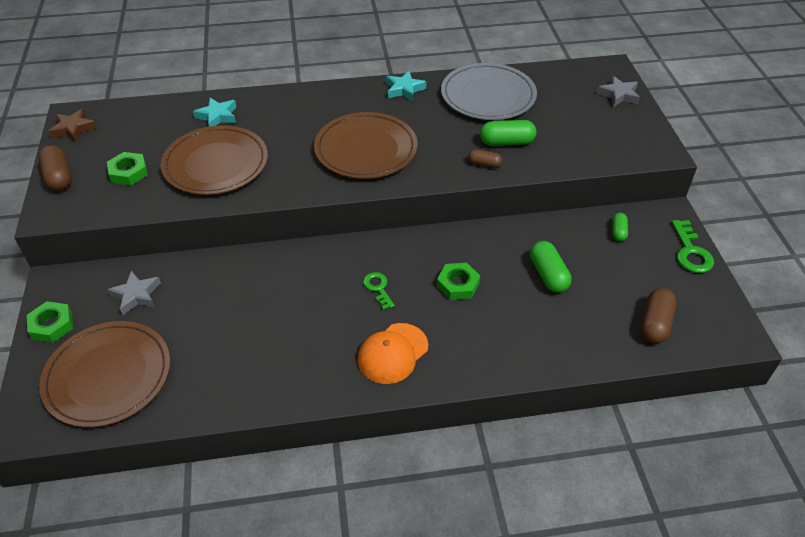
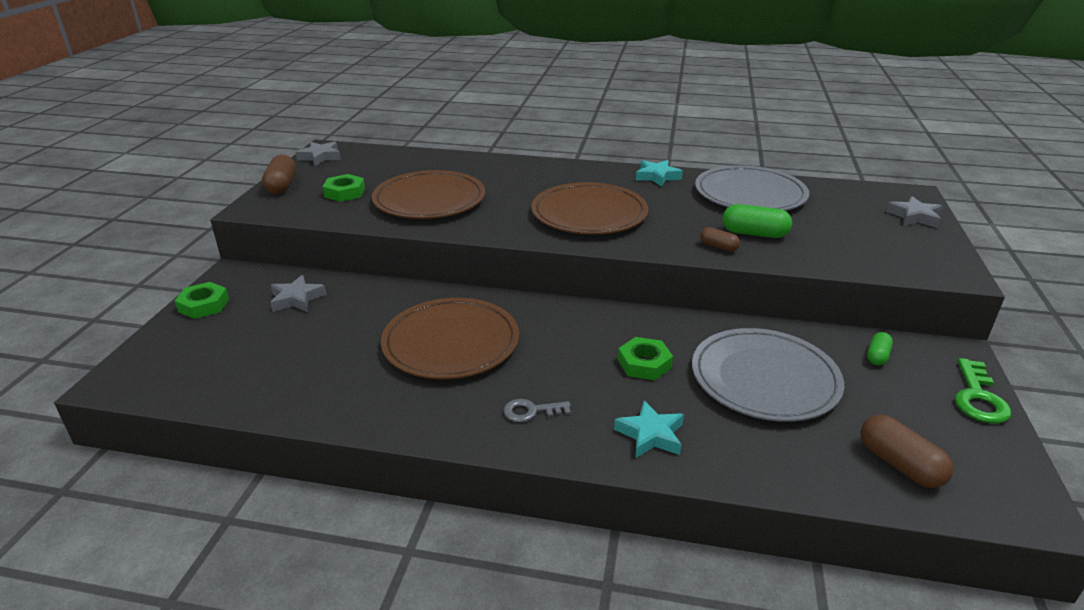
camera: 20 degrees right, 15 degrees down
brown plate [39,321,170,428] -> brown plate moved to [381,298,519,379]
brown star [48,109,97,142] -> grey star [296,142,341,166]
turquoise star [193,97,236,127] -> turquoise star moved to [614,400,684,458]
orange cap [358,323,428,384] -> grey key [504,399,571,422]
green key [363,272,395,310] -> none
green capsule [530,241,572,293] -> grey plate [692,328,844,422]
brown capsule [641,288,677,344] -> brown capsule turned 75 degrees counterclockwise [860,415,954,488]

